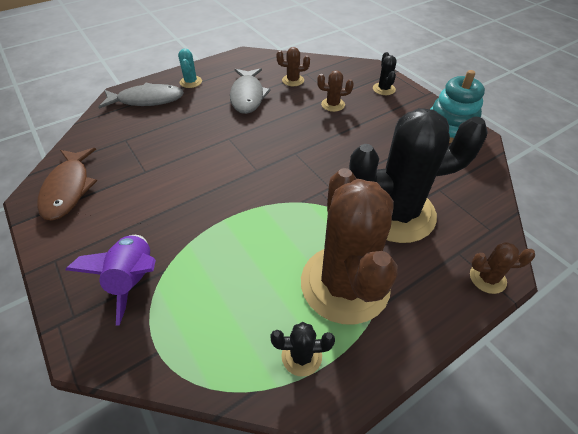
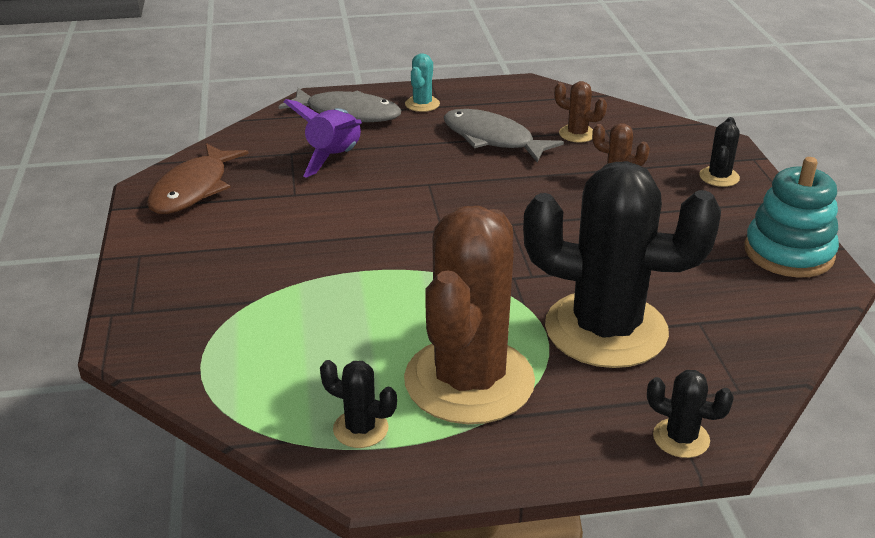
camera: 25 degrees right, 15 degrees down
purple rocket [66,235,156,326] -> purple rocket moved to [283,99,362,178]
grey fish [230,68,271,114] -> grey fish turned 105 degrees clockwise [444,109,564,163]
brown cactus [470,242,535,294] -> black cactus [647,370,734,458]

